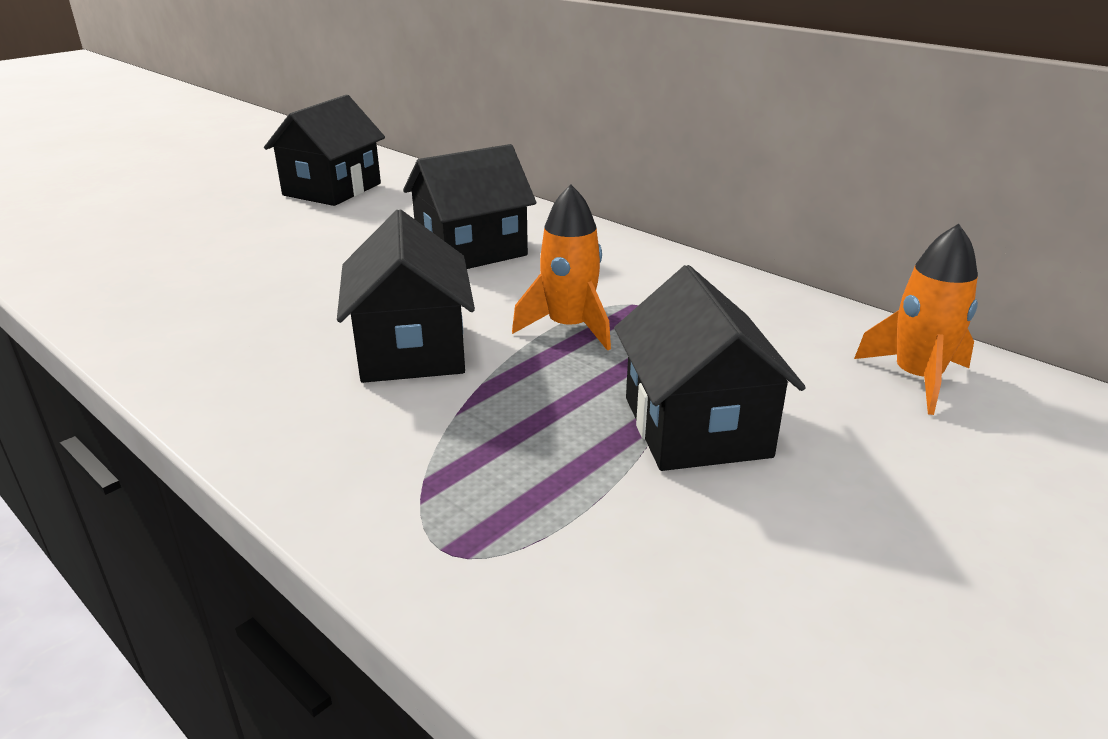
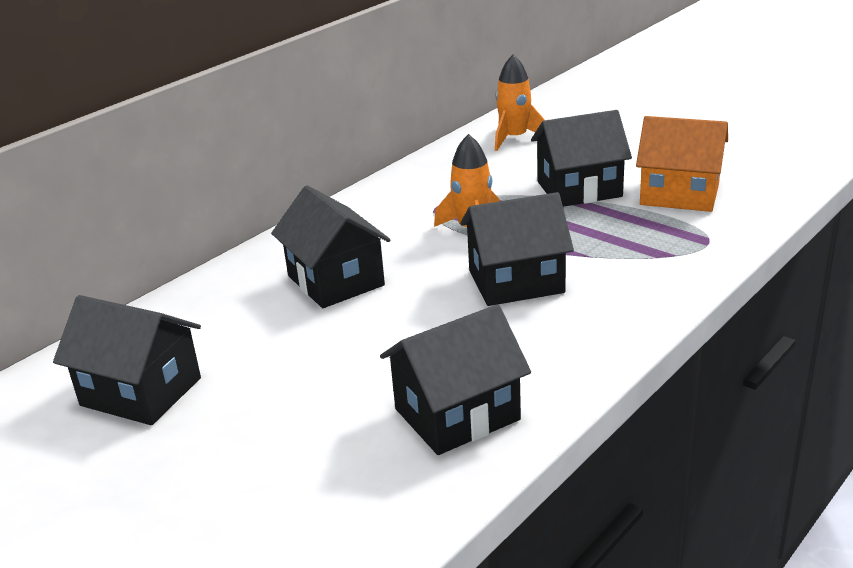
camera: 90 degrees left, 0 degrees up
none -> black house [380,304,531,455]
none -> orange house [636,116,728,212]

